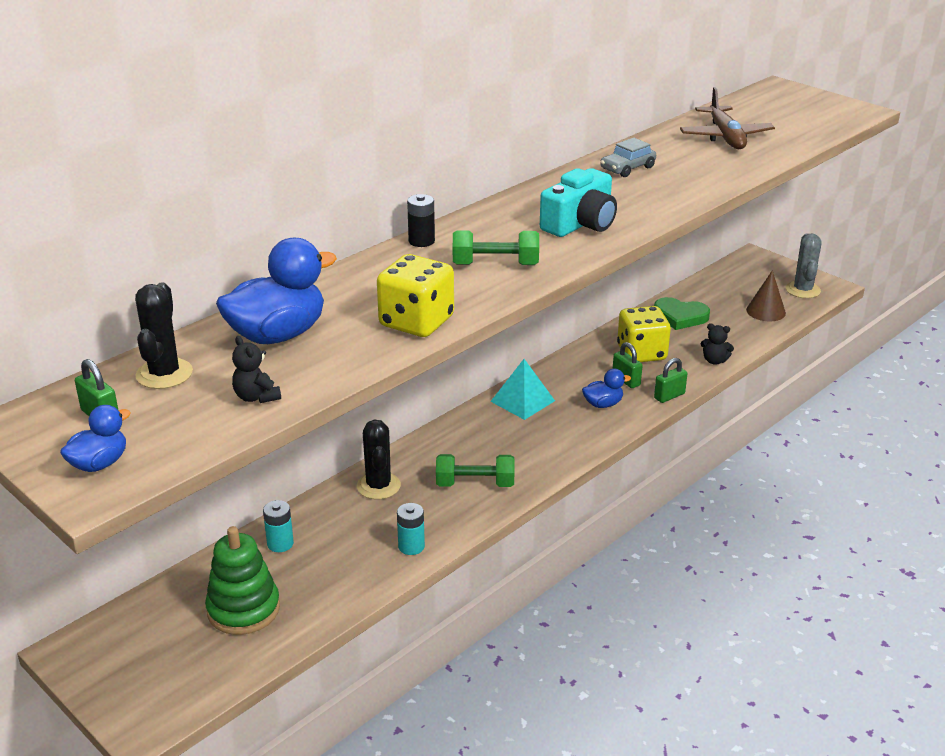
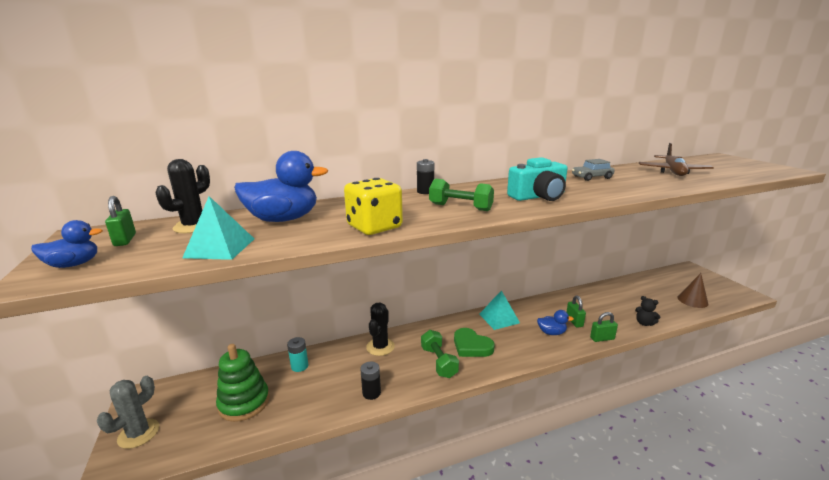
camera: 25 degrees right, 10 degrees down
black teddy bear [232,336,281,403] -> turquoise pyramid [182,196,254,260]
turquoise battery [397,503,425,555] -> black battery [360,362,381,400]
green dumbbell [436,454,514,487] -> green dumbbell turned 45 degrees clockwise [421,330,459,378]
yellow dice [617,306,671,362] -> none
green heart [654,297,710,330] -> green heart moved to [454,328,495,357]
grey cactus [786,233,822,298] -> grey cactus moved to [97,376,159,449]

